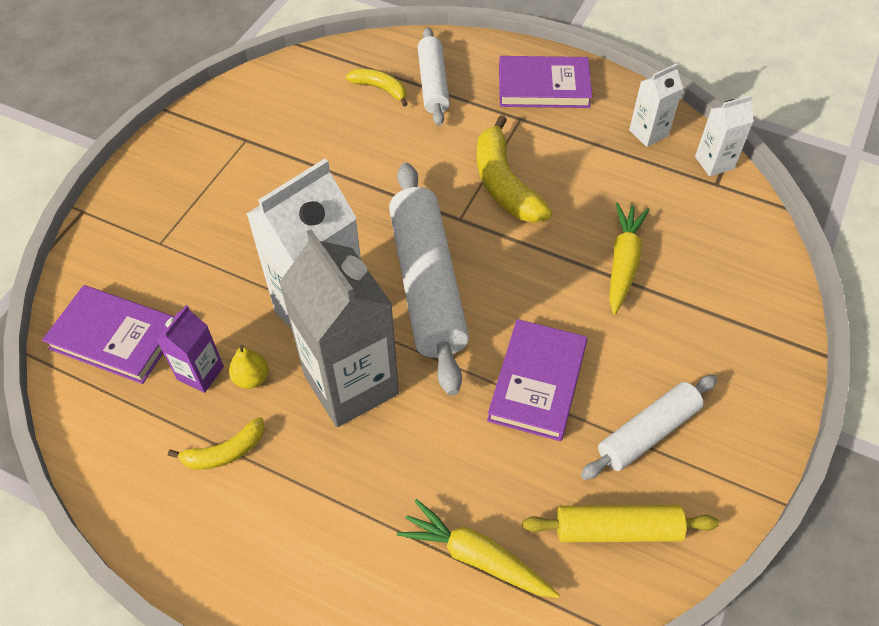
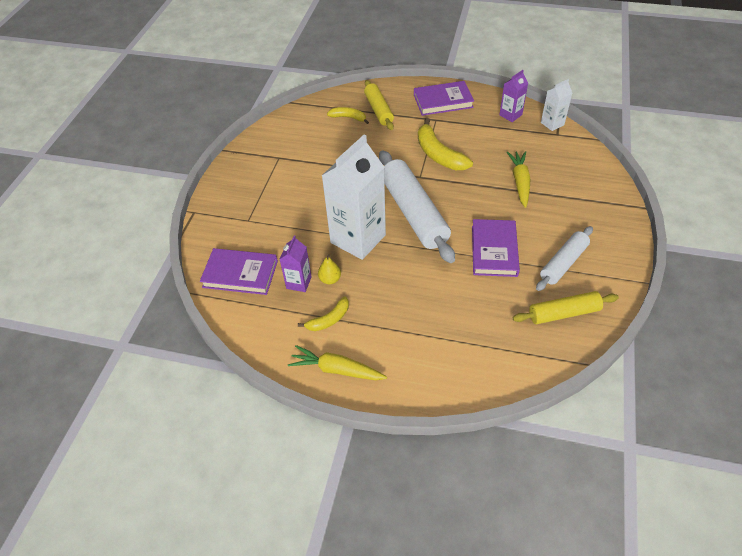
camera: 10 degrees left, 5 degrees down
grey carton [279,229,399,427] -> none
yellow carrot [397,499,559,598] -> yellow carrot moved to [288,345,387,380]
white rolling pin [417,27,450,126] -> yellow rolling pin [364,80,394,130]
white carton [629,63,683,147] -> purple carton [499,70,528,122]

